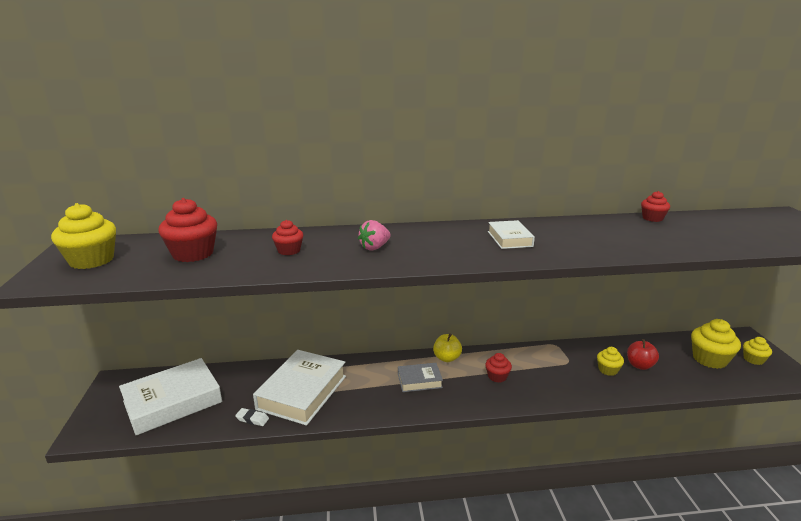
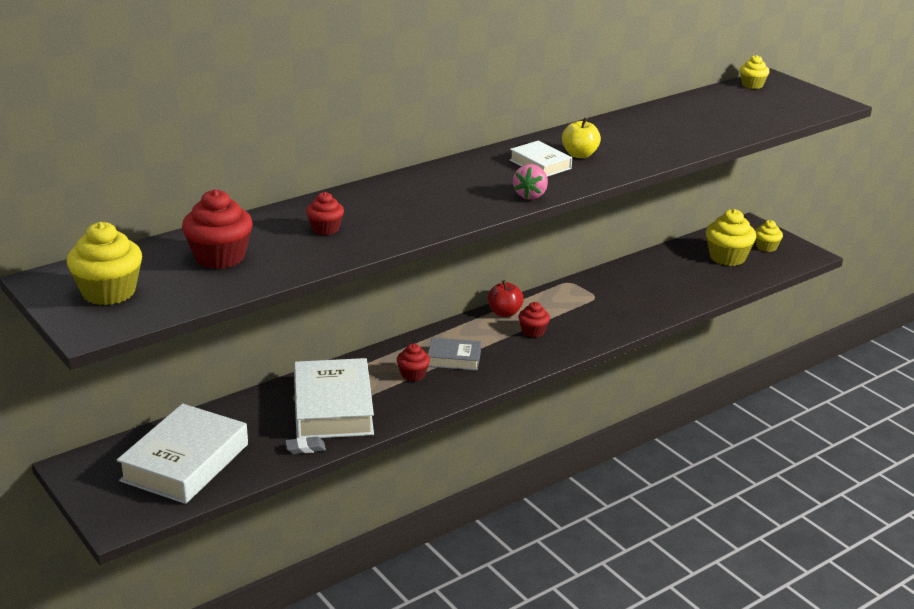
camera: 30 degrees left, 5 degrees up
white eraser [235,408,269,426] -> grey eraser [285,437,326,454]
pink strawberry [358,220,391,250] -> pink strawberry moved to [513,164,548,199]
grey book [398,363,443,392] -> grey book turned 45 degrees clockwise [428,337,481,371]
yellow apple [433,333,462,362] -> yellow apple moved to [562,117,601,158]
yellow cupcake [597,347,624,376] -> yellow cupcake moved to [740,55,770,89]
red apple [627,339,659,370] -> red apple moved to [488,280,524,317]
red cupcake [641,191,670,222] -> red cupcake moved to [397,344,430,381]

